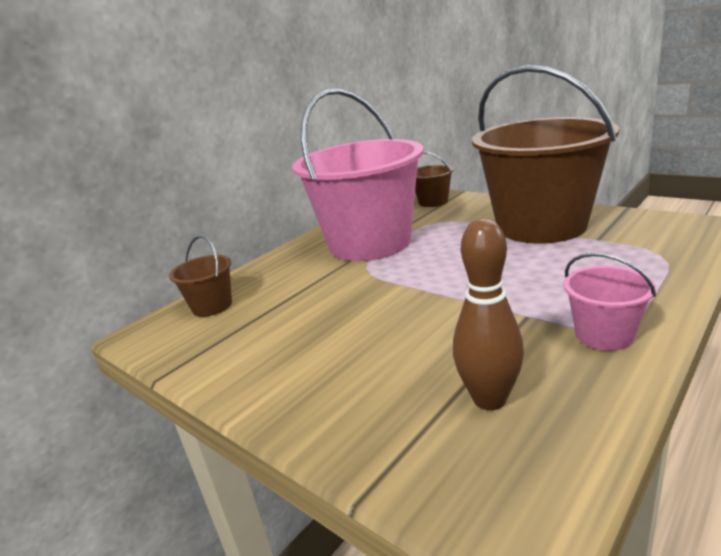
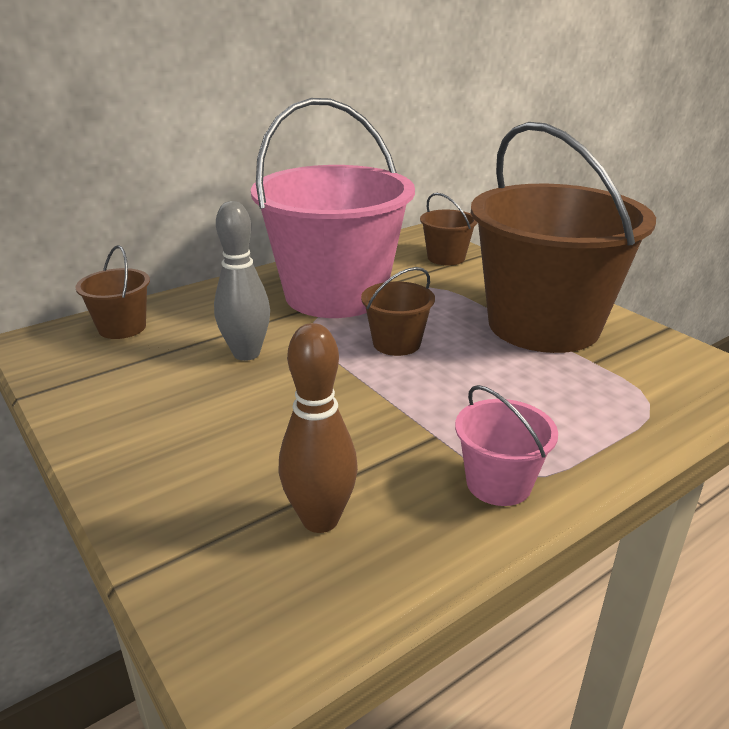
camera: 10 degrees right, 5 degrees up
none -> grey bowling pin [214,201,270,361]
none -> brown bucket [361,267,435,356]

